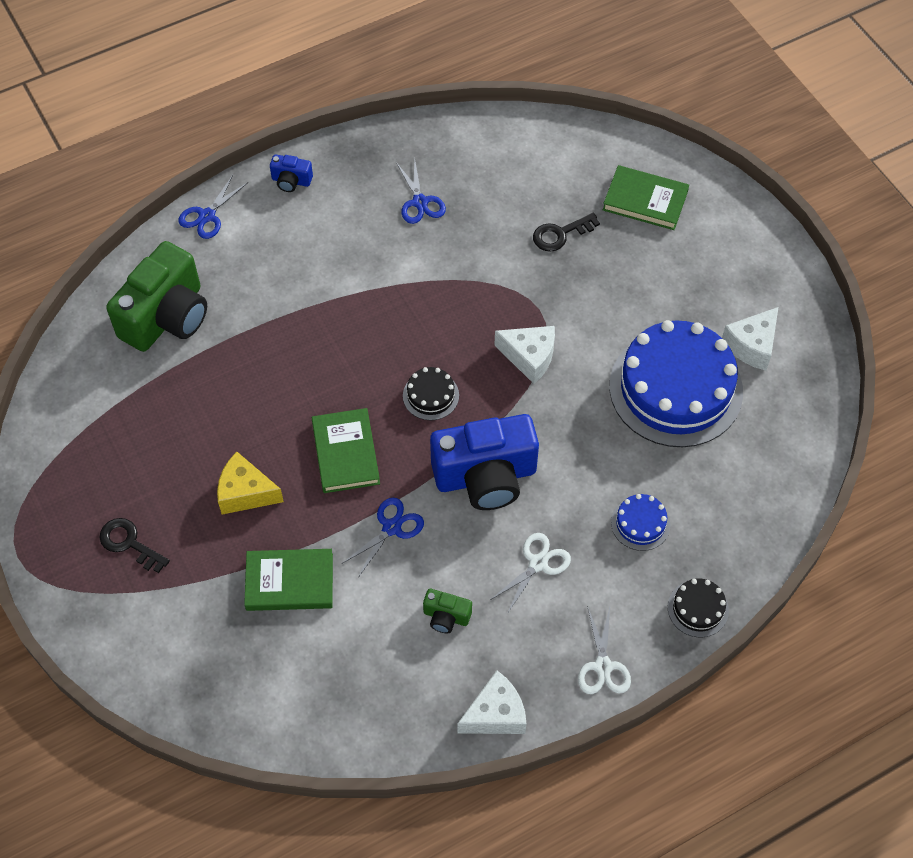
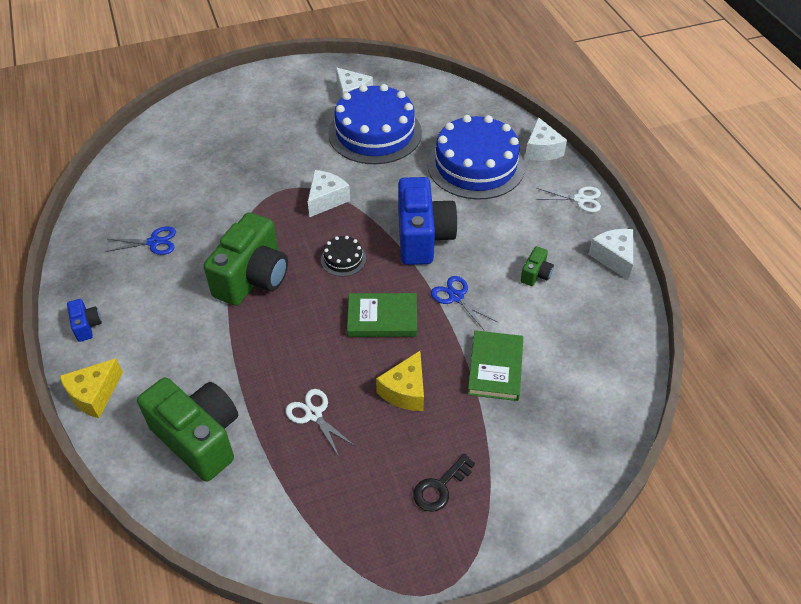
camera: 80 degrees left, 10 degrees down
blue scissors [178,175,248,239] -> yellow cheese [60,358,123,418]
blue camera [270,154,313,192] -> blue camera turned 45 degrees counterclockwise [67,299,102,342]
white scissors [490,533,571,614] -> white scissors moved to [285,389,355,456]
black key [533,213,600,252] -> none
green book [603,165,689,230] -> none
blue cake [611,494,670,551] -> blue cake [427,115,525,200], size x2.37
black cake [668,578,729,637] -> white cheese [525,117,567,161]
none -> green camera [203,212,288,306]

